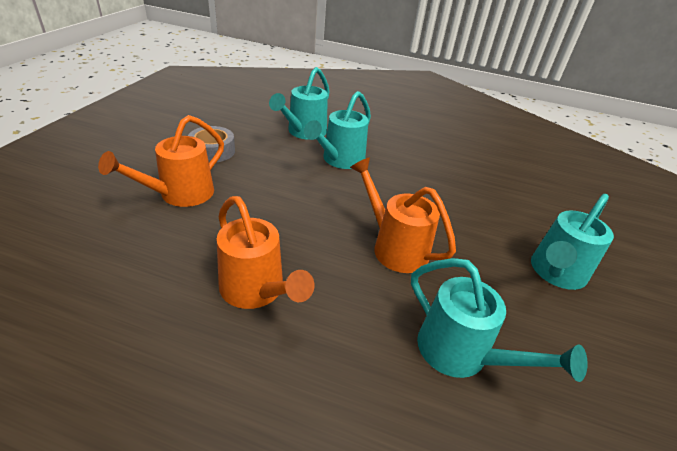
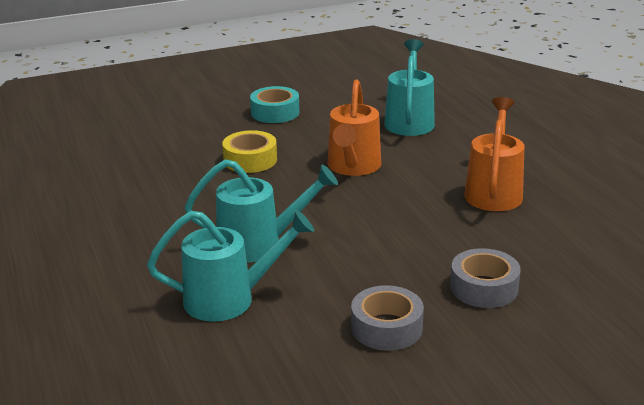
camera: 125 degrees left, 10 degrees down
orange watering can [98,115,224,207] -> grey tape [450,248,521,308]
turquoise watering can [531,194,614,290] -> turquoise tape [250,86,299,123]
none -> yellow tape [222,130,277,173]

